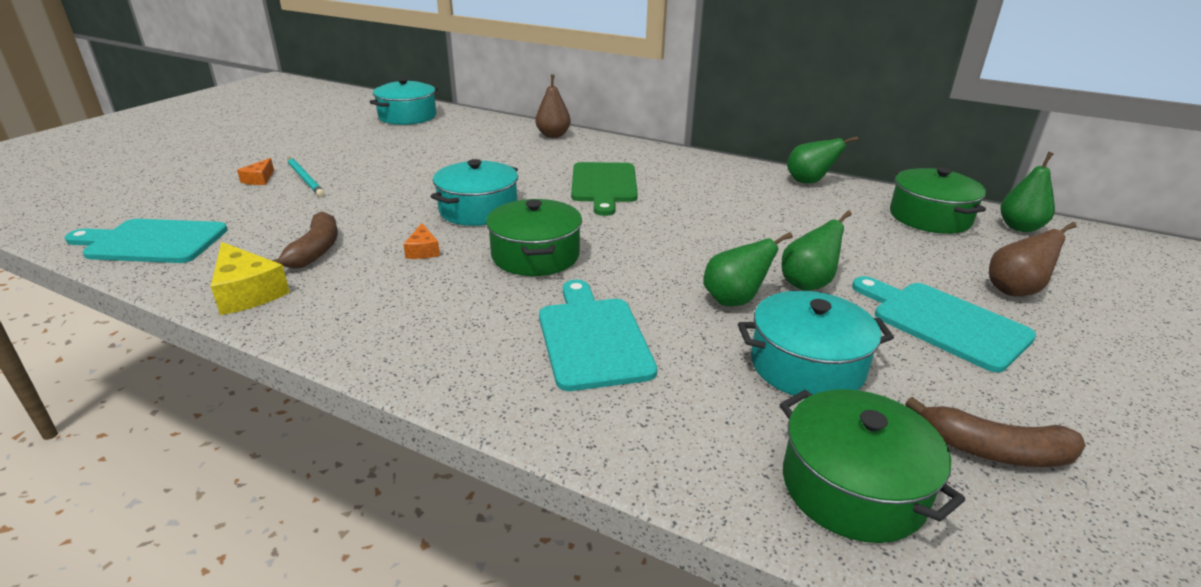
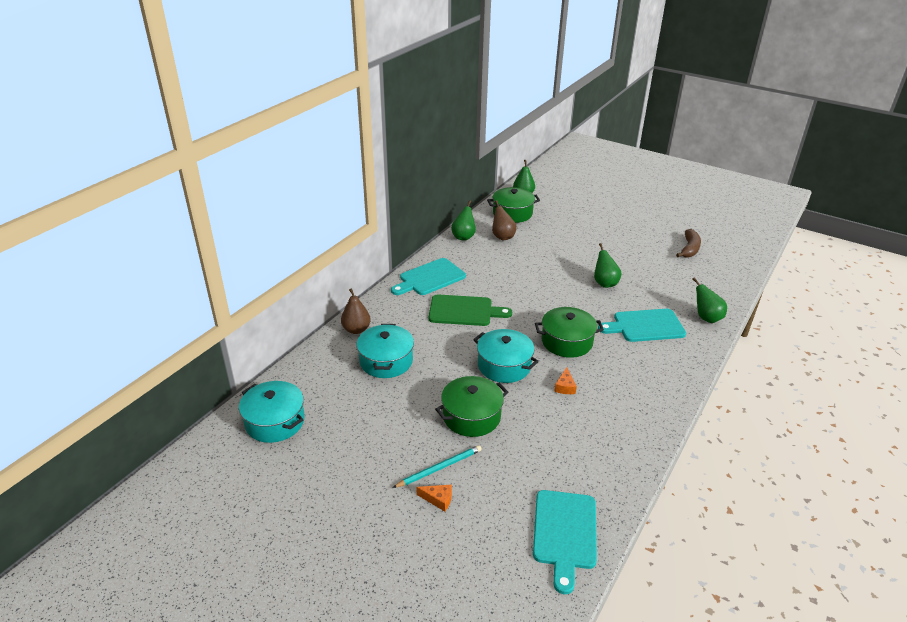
camera: 85 degrees left, 5 degrees up
yellow cheese [210,242,290,315] -> none
brown banana [272,211,338,269] -> none
orange cheese [403,223,440,259] -> orange cheese turned 105 degrees clockwise [554,367,577,394]
turquoise pot [738,291,894,399] -> turquoise pot moved to [357,324,414,378]
green pot [779,389,965,543] -> green pot moved to [435,376,508,437]
green pear [782,211,852,291] -> green pear moved to [692,277,727,323]
turquoise cutting board [852,276,1036,372] -> turquoise cutting board moved to [391,258,466,295]
brown pear [989,222,1076,296] -> brown pear moved to [492,200,517,240]

